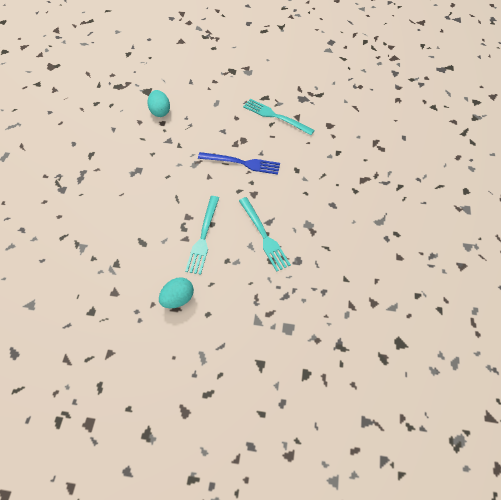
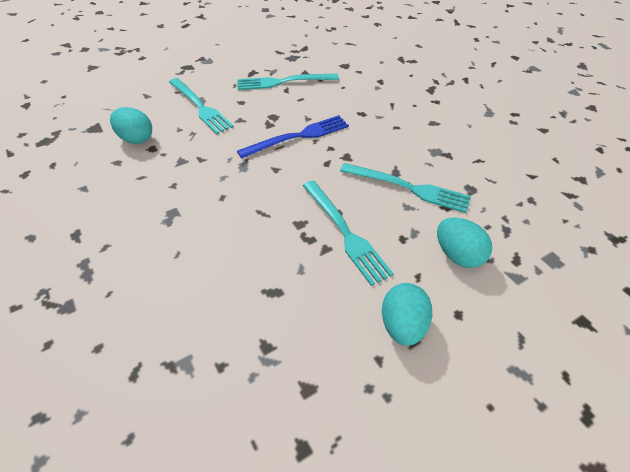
camera: 40 degrees left, 10 degrees down
none -> turquoise fork [169,78,234,134]
none -> turquoise egg [437,217,492,268]

